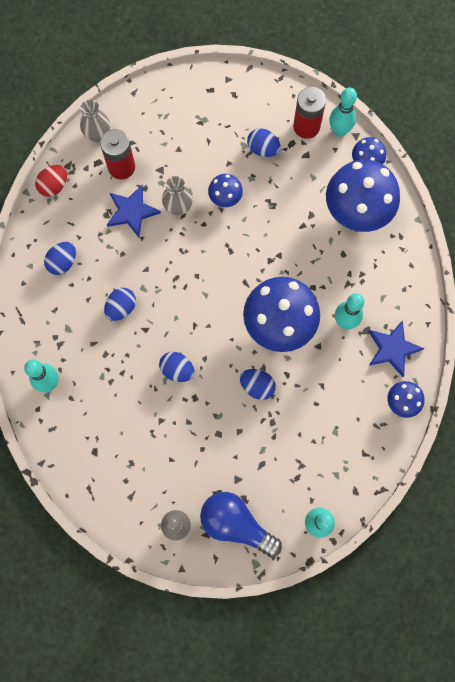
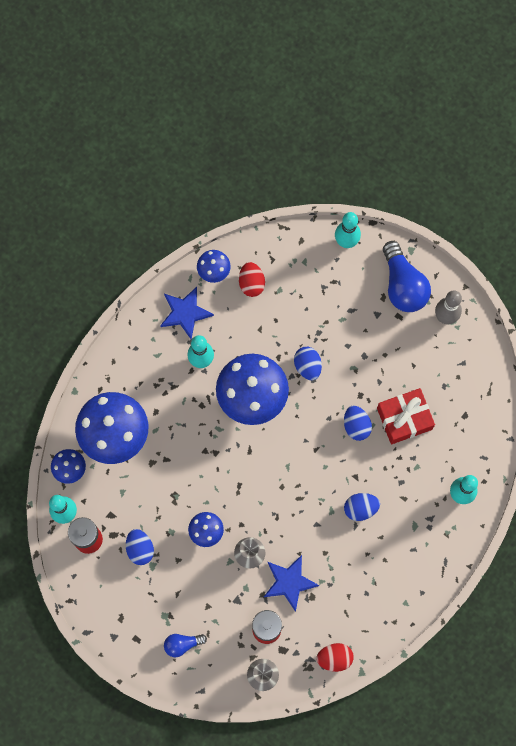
camera: 140 degrees left, 0 degrees up
blue egg [44,242,76,275] -> none
none -> blue light bulb [164,634,207,657]
none -> red egg [239,262,265,297]
none -> red gift [377,388,435,444]

